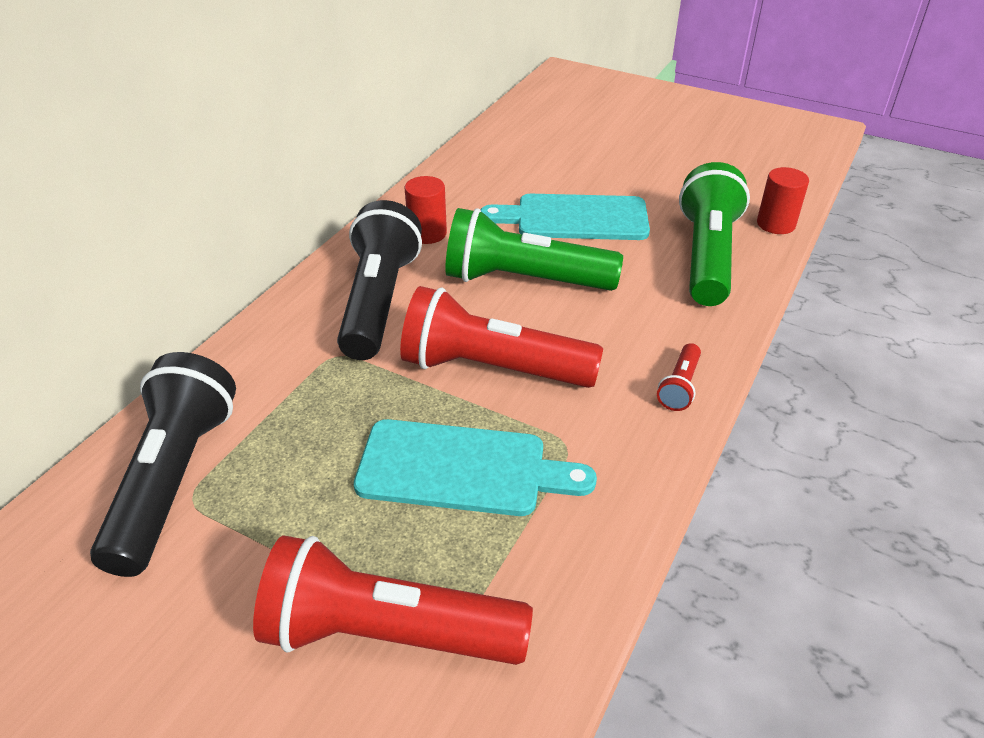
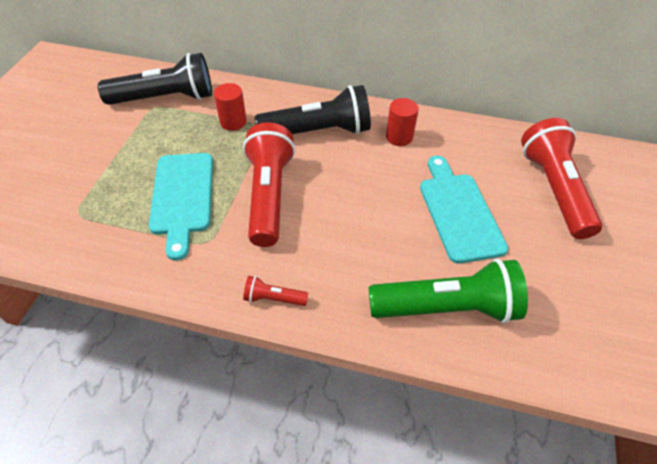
camera: 75 degrees right, 10 degrees up
red flashlight [253,535,533,665] -> red flashlight moved to [521,118,602,239]
green flashlight [445,208,623,291] -> none
red cylinder [757,167,809,234] -> red cylinder moved to [214,83,247,131]

